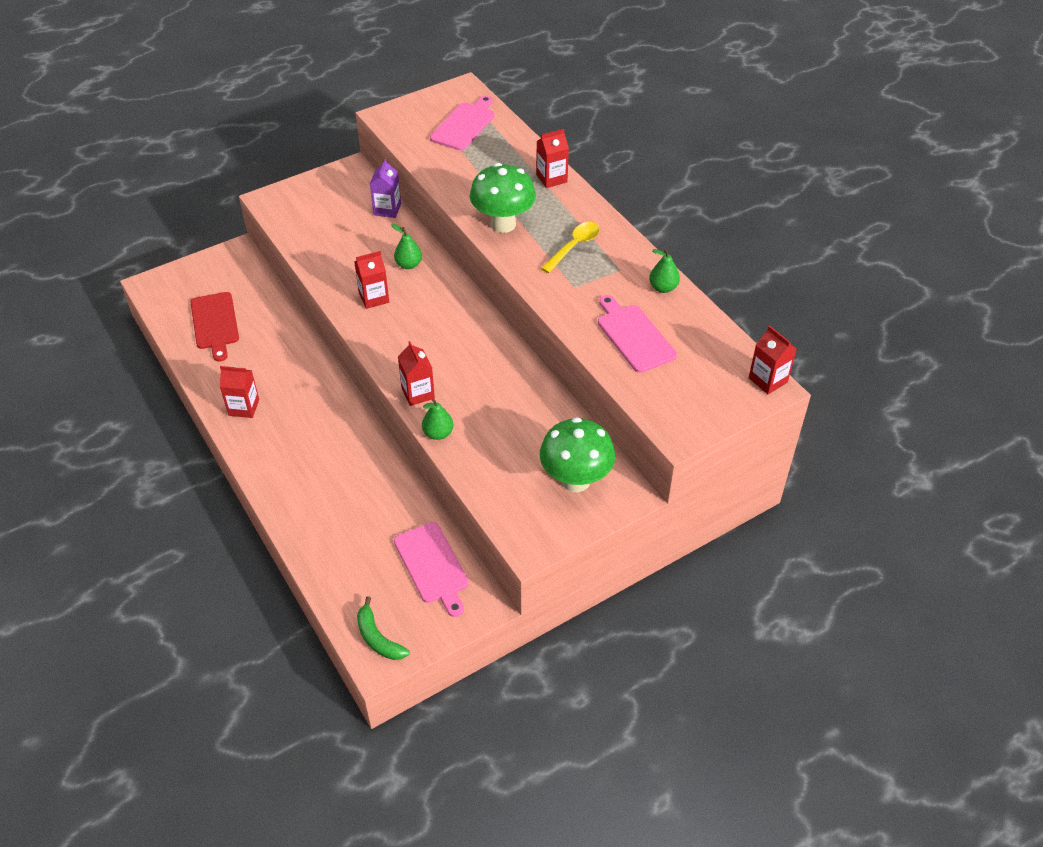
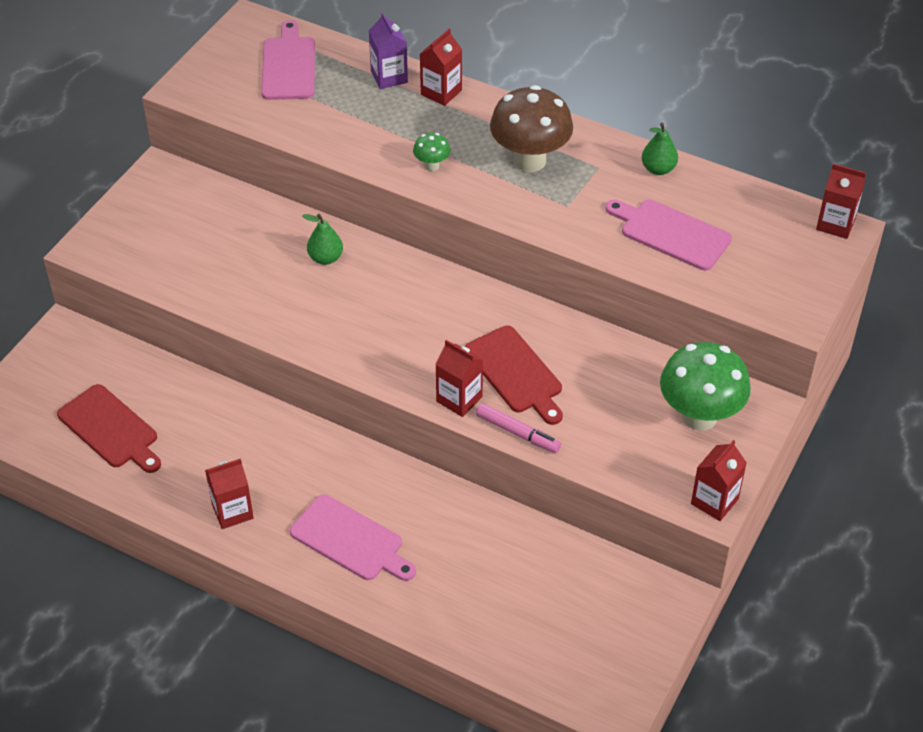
camera: 30 degrees left, 0 degrees up
red carton [354,251,389,309] -> red carton moved to [691,440,747,521]
green banana [357,596,409,660] -> none
purple carton [370,159,401,218] -> purple carton moved to [369,12,408,89]
pink cutting board [394,522,469,617] -> pink cutting board moved to [290,495,416,581]
green pear [422,399,454,440] -> pink marker [476,403,561,453]
green mushroom [470,163,536,233] -> green mushroom [413,133,450,171], size x0.45
yellow spoon [541,222,600,273] -> brown mushroom [490,85,573,172]
none -> red cutting board [465,326,563,425]

